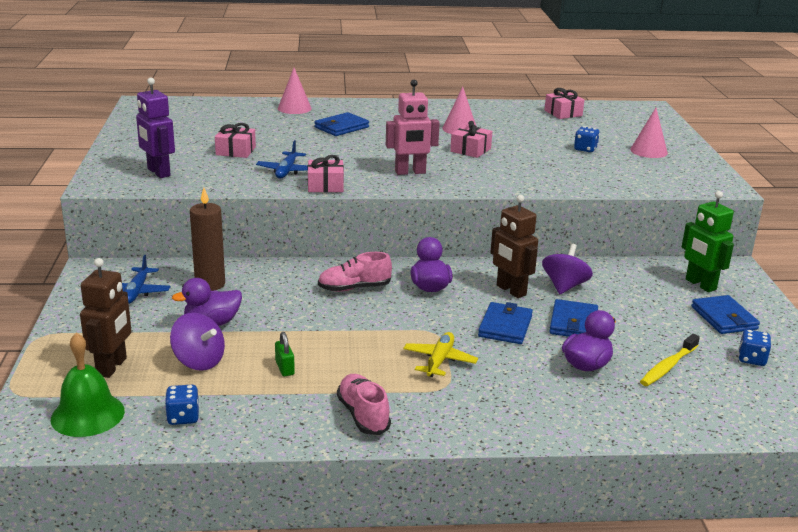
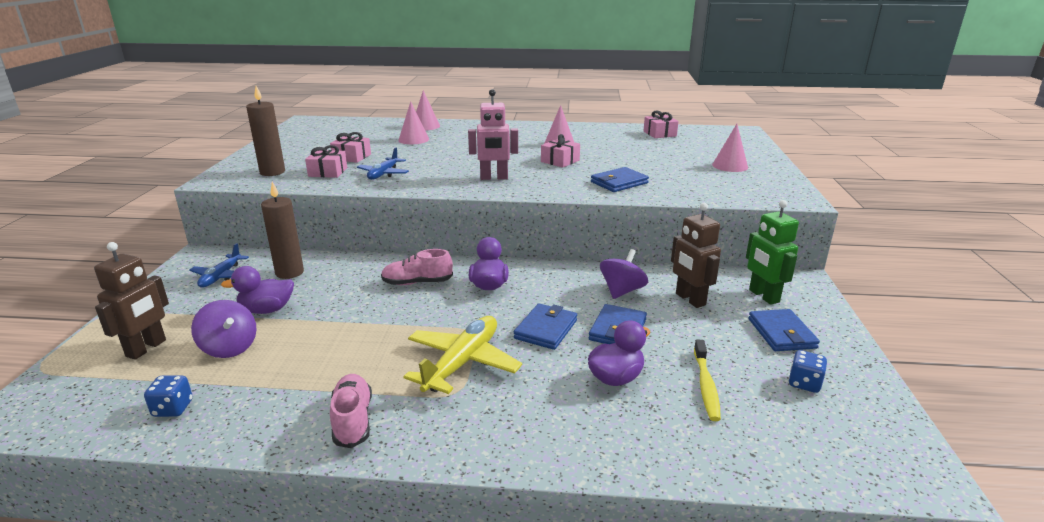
camera: 10 degrees right, 0 degrees up
green bell [51,333,125,437] -> none
purple robot [136,78,175,178] -> brown candle [246,86,285,176]
green padlock [275,332,295,376] -> none
pink gift [308,155,344,192] -> pink gift moved to [305,145,347,178]
blue wallet [314,112,369,136] -> blue wallet moved to [591,167,649,192]
yellow plane [403,332,478,377] -> yellow plane [403,316,522,394], size x1.60
brown robot [490,195,538,298] -> brown robot moved to [671,203,721,308]
blue dice [574,126,600,152] -> none
yellow toothbrush [640,334,700,386] -> yellow toothbrush turned 45 degrees counterclockwise [694,340,721,421]
none -> pink cone [398,101,429,144]

